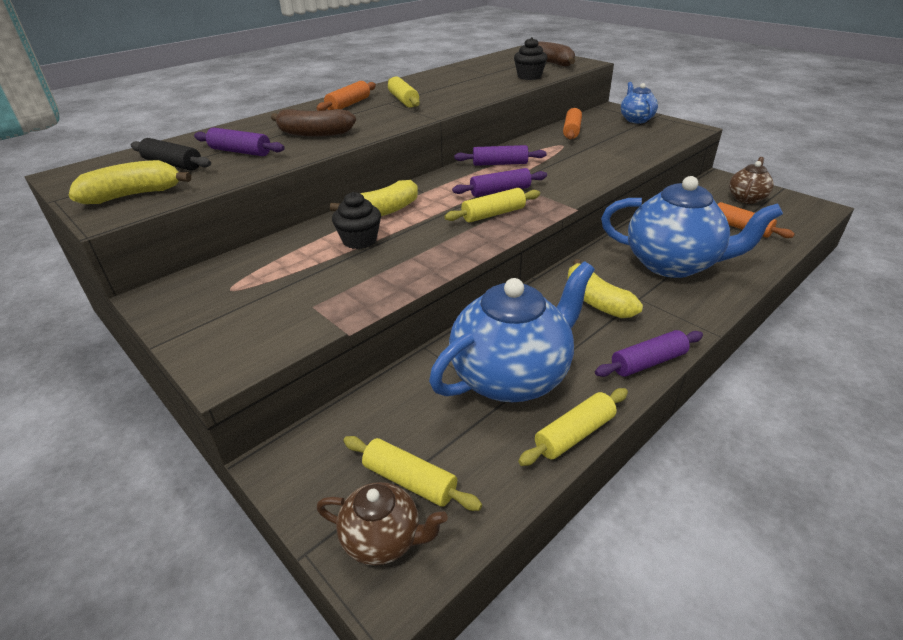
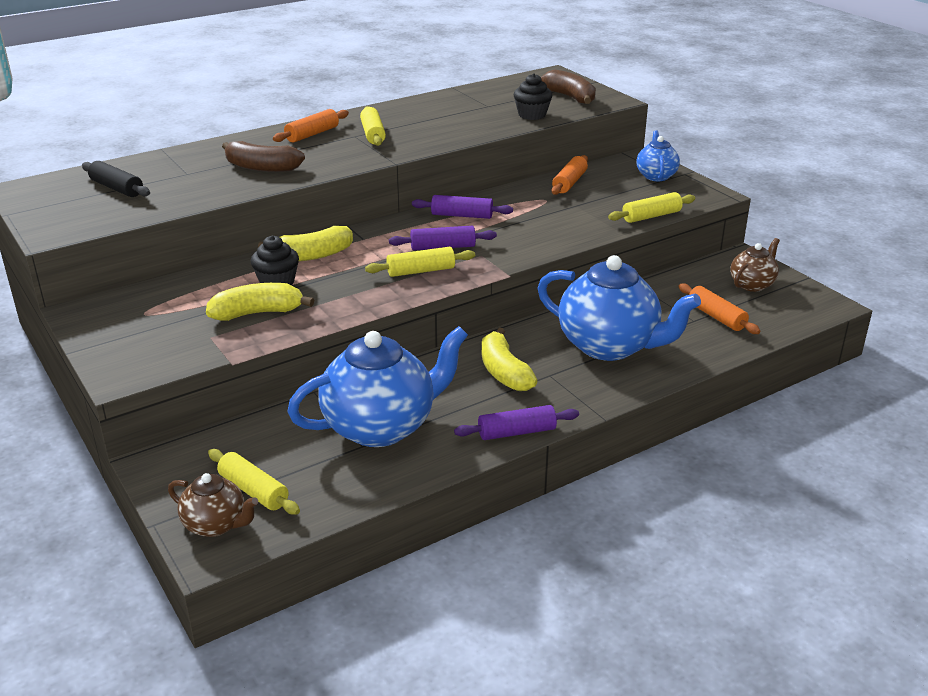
camera: 10 degrees right, 5 degrees down
yellow banana [69,160,191,204] -> yellow banana moved to [206,283,314,321]
purple rolling pin [194,127,285,156] -> none
yellow rolling pin [518,388,628,466] -> yellow rolling pin moved to [608,192,695,223]

